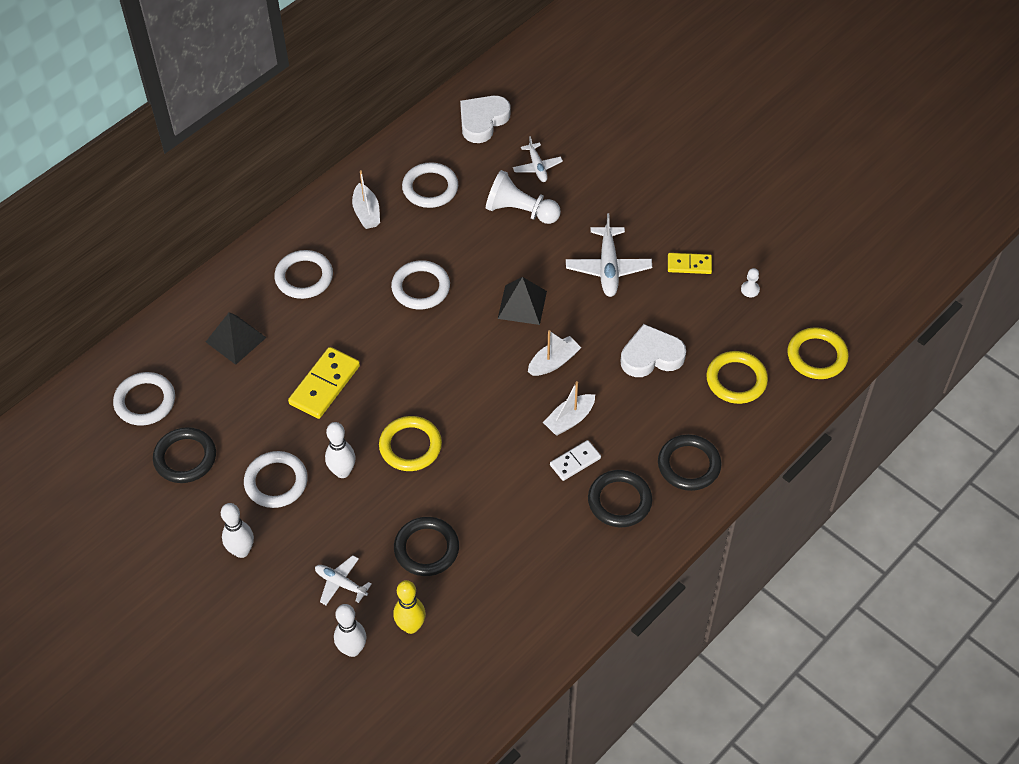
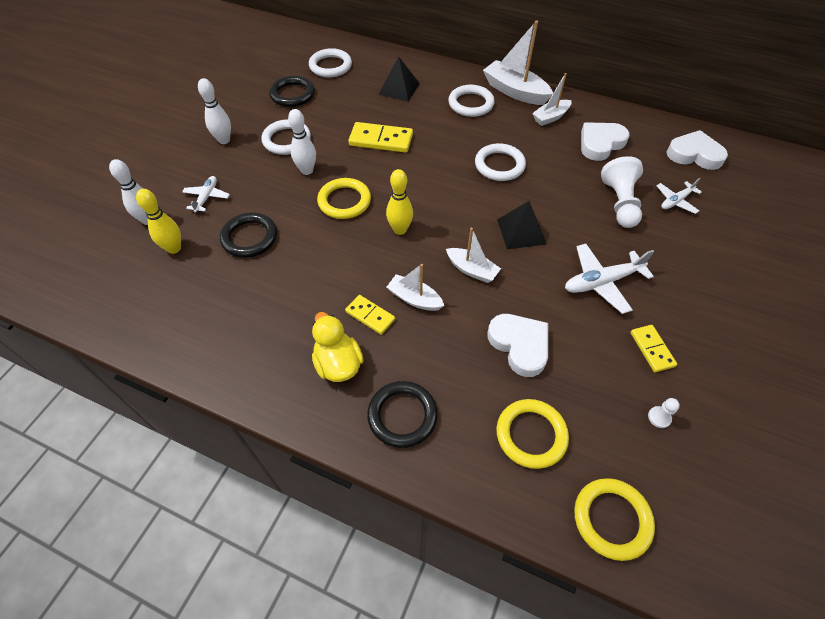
camera: 70 degrees right, 0 degrees up
white ring [402,162,458,208] -> white heart [581,122,630,161]
white domino [550,440,601,481] -> yellow domino [345,295,395,335]
black ring [588,470,652,527] -> yellow duck [312,312,364,382]
none -> yellow bowling pin [386,169,413,235]
none -> white boat [483,21,553,105]

